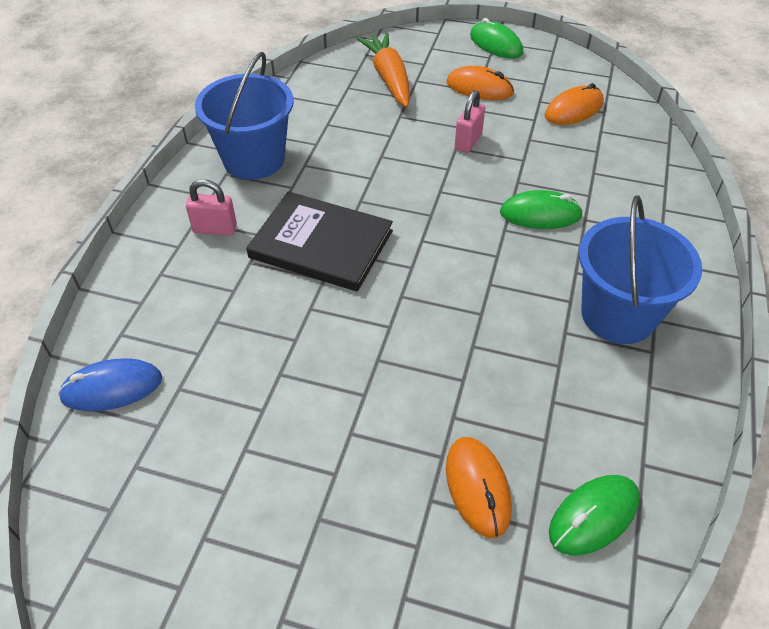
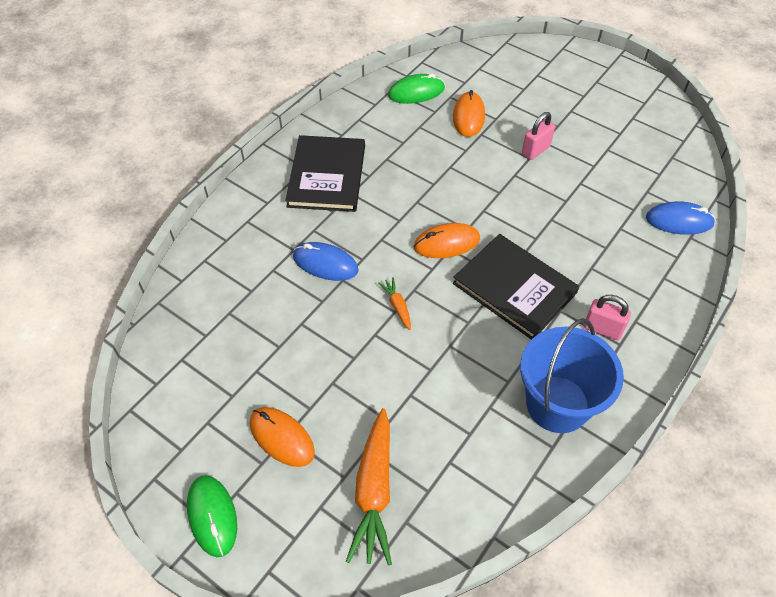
camera: 160 degrees left, 5 degrees up
pink padlock [454,90,485,153] -> pink padlock moved to [522,112,555,160]
green mouse [500,190,583,229] -> blue mouse [293,242,359,281]
orange mouse [545,83,604,125] -> orange mouse moved to [414,223,480,258]
blue bucket [579,195,702,344] -> black book [285,135,365,212]
none -> orange carrot [378,277,411,330]

